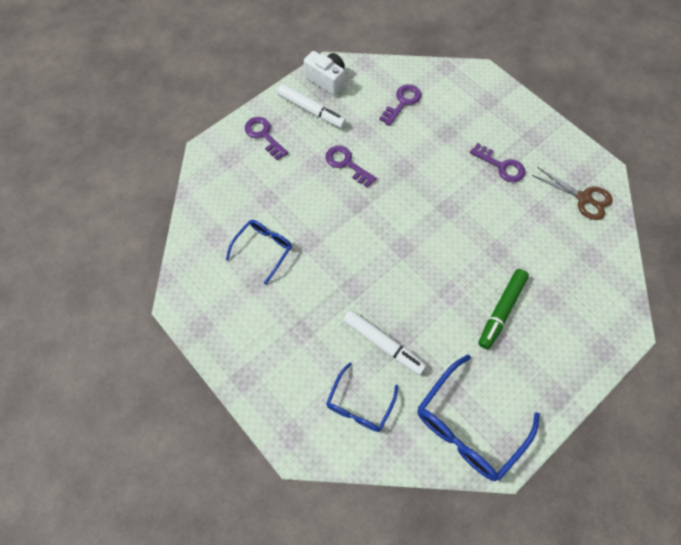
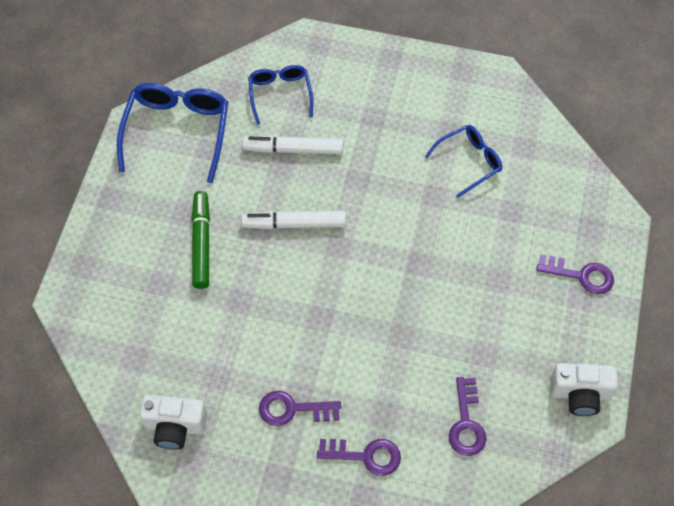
camera: 145 degrees right, 5 degrees down
blue glasses [226,220,292,285] -> blue glasses turned 120 degrees counterclockwise [425,125,502,198]
white marker [277,84,346,128] -> white marker moved to [241,211,346,230]
purple key [326,146,377,188] -> purple key moved to [317,439,401,476]
brown scissors [532,167,612,220] -> white camera [140,395,207,450]

